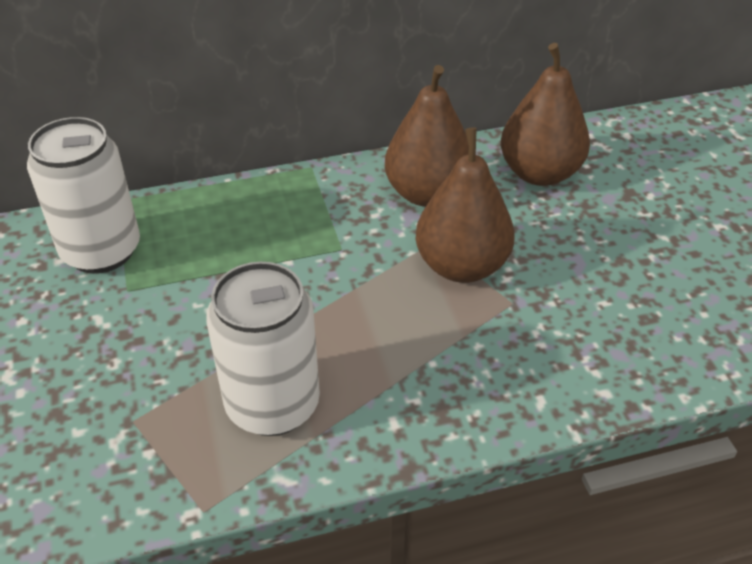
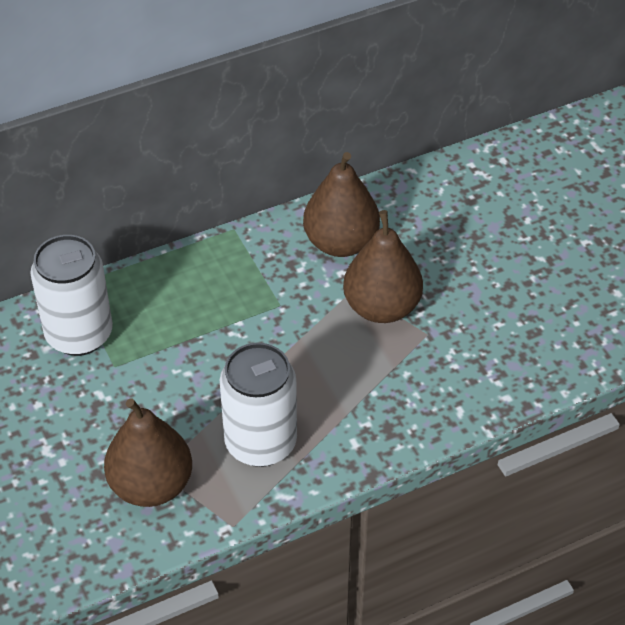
camera: 10 degrees left, 5 degrees up
brown pear [501,43,590,186] -> brown pear moved to [104,398,192,507]

